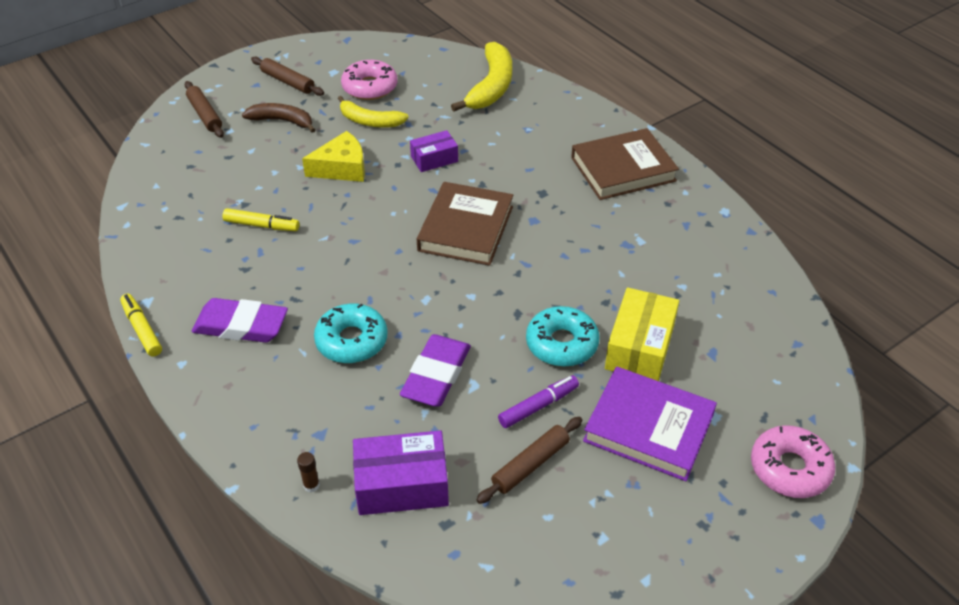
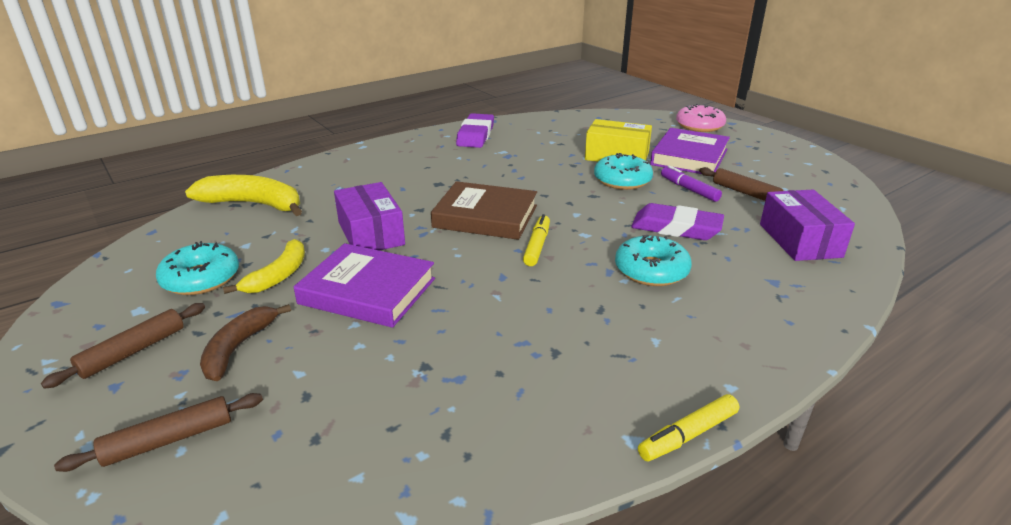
camera: 90 degrees left, 15 degrees down
purple eraser [192,298,288,343] -> purple eraser moved to [456,113,494,148]
yellow marker [222,208,300,231] -> yellow marker moved to [523,214,550,266]
brown glue stick [297,452,320,493] -> none
yellow cheese [302,131,365,182] -> purple book [294,243,435,328]
pink donut [341,60,397,100] -> turquoise donut [156,241,239,295]
purple box [410,130,458,172] -> purple box [334,182,405,251], size x1.62
brown book [571,128,679,200] -> none

